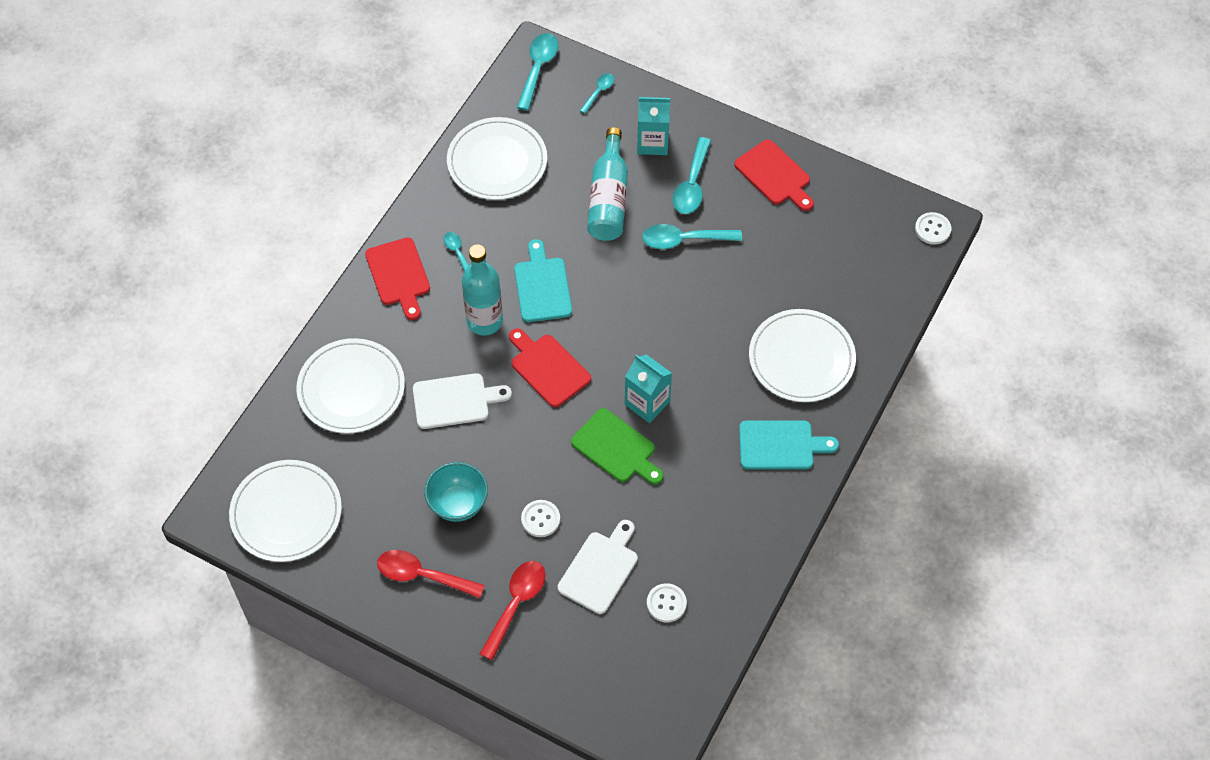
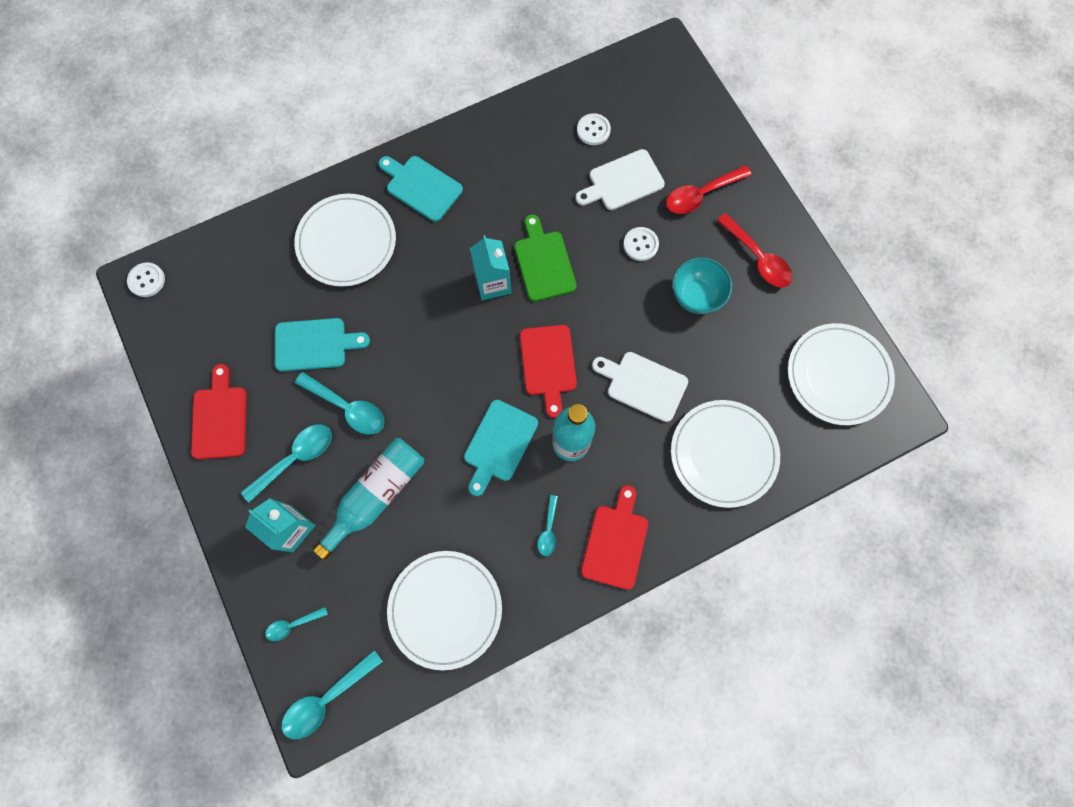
camera: 145 degrees left, 15 degrees up
none -> turquoise cutting board [275,318,370,372]

